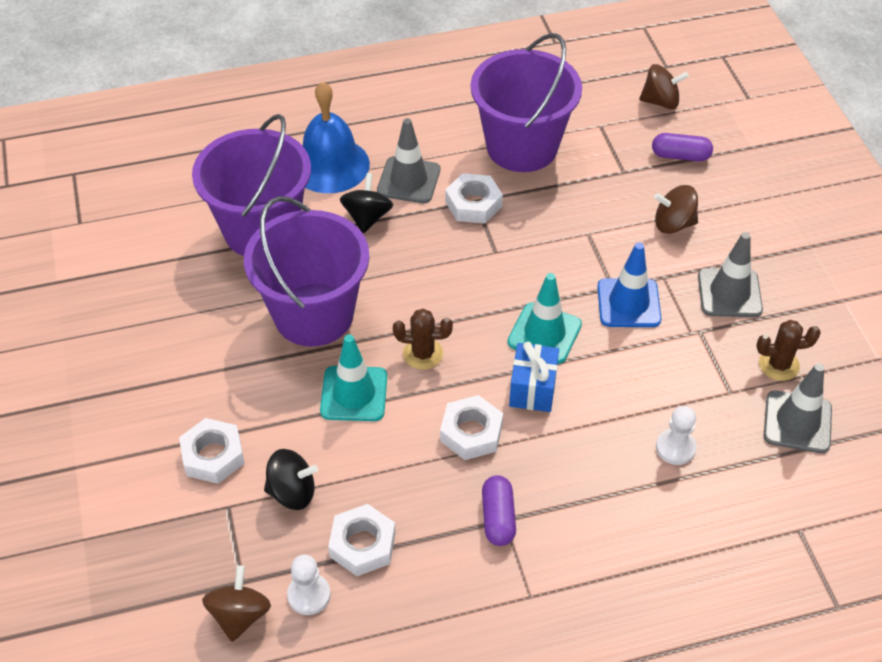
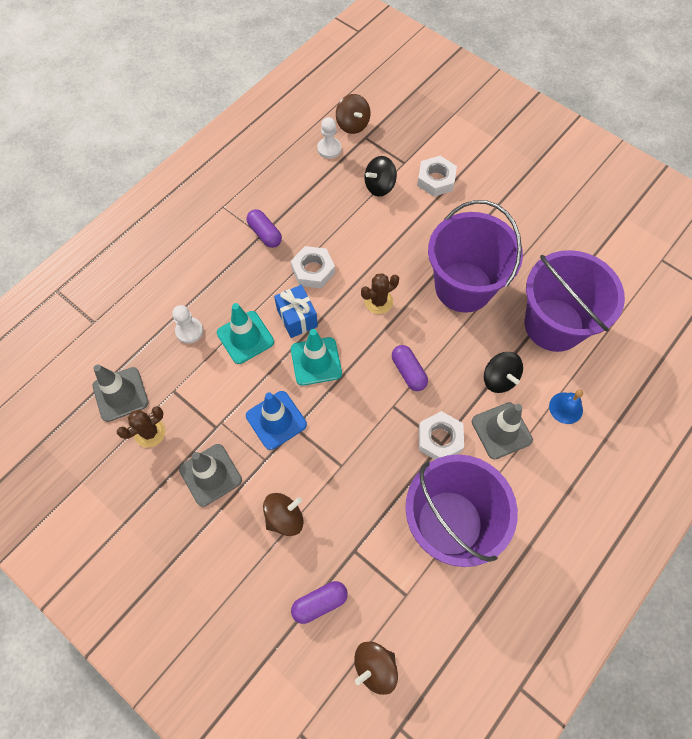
camera: 145 degrees right, 15 degrees up
blue bell [303,82,370,193] -> blue bell [549,390,583,424], size x0.50
turquoise traffic cone [320,334,387,421] -> turquoise traffic cone moved to [217,303,274,364]
white nut [328,504,395,576] -> none
none -> purple capsule [392,345,428,391]

